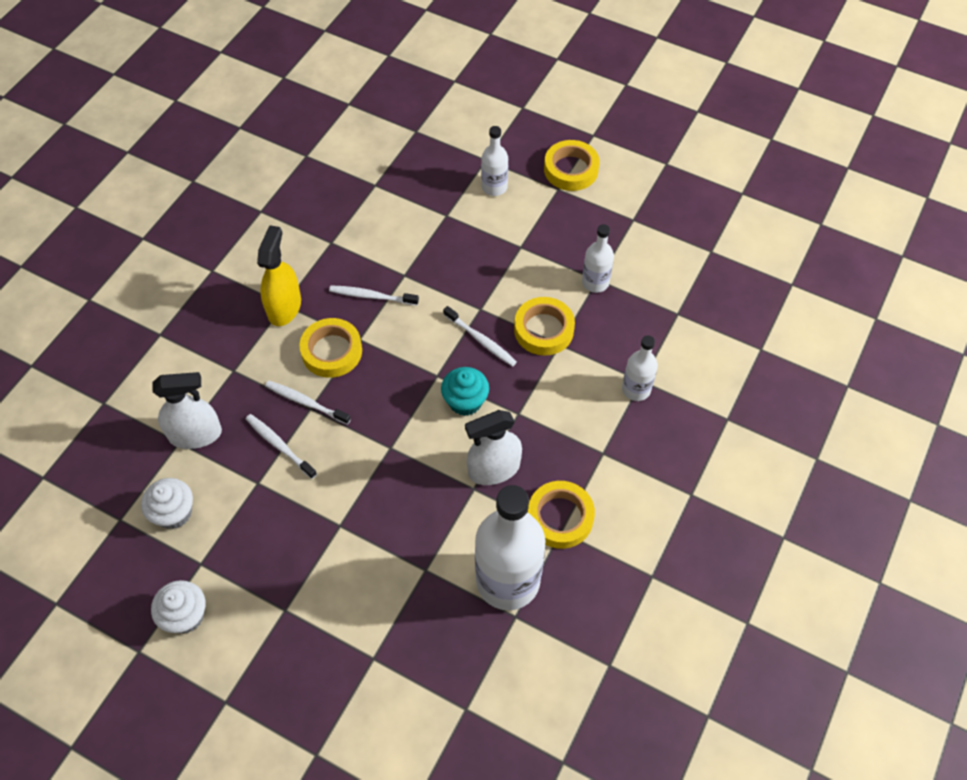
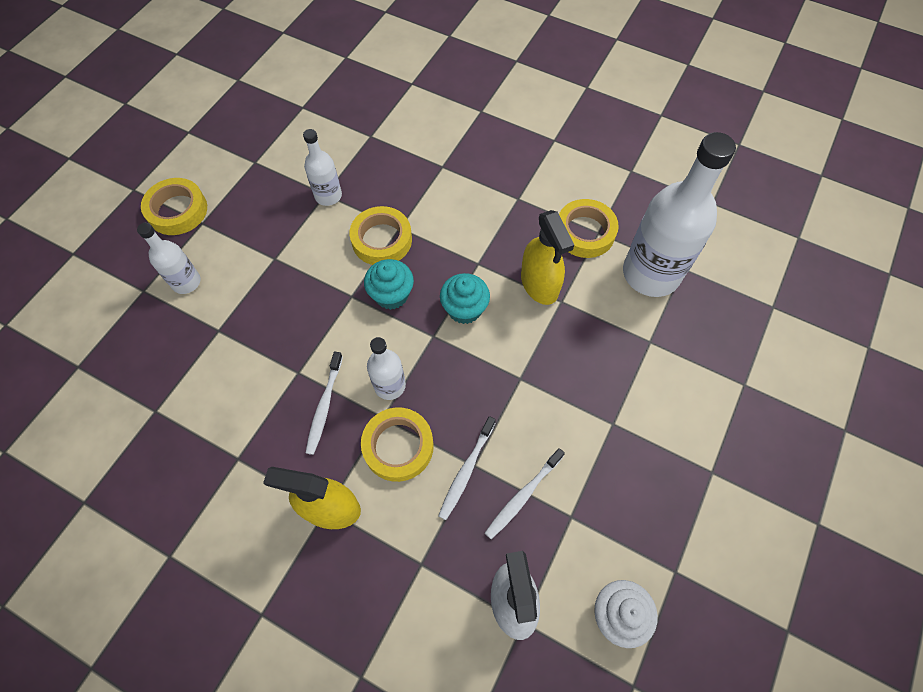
camera: 90 degrees left, 5 degrees up
white cupcake [151,580,205,634] -> none
white toothbrush [443,306,517,367] -> turquoise cupcake [364,259,414,310]
white spray bottle [465,410,522,485] -> yellow spray bottle [521,210,574,305]
white bottle [622,335,658,401] -> white bottle moved to [367,337,406,400]

